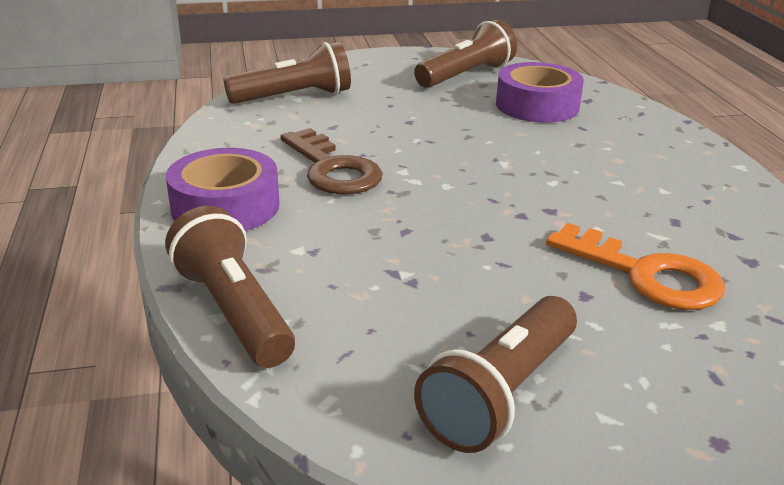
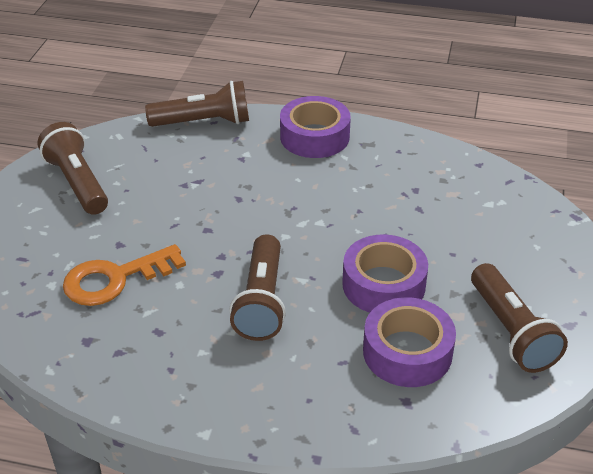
camera: 115 degrees right, 10 degrees up
brown flashlight [223,42,351,104] -> brown flashlight moved to [229,234,286,341]
brown key [280,128,383,195] -> none
none -> purple tape [342,234,428,313]

